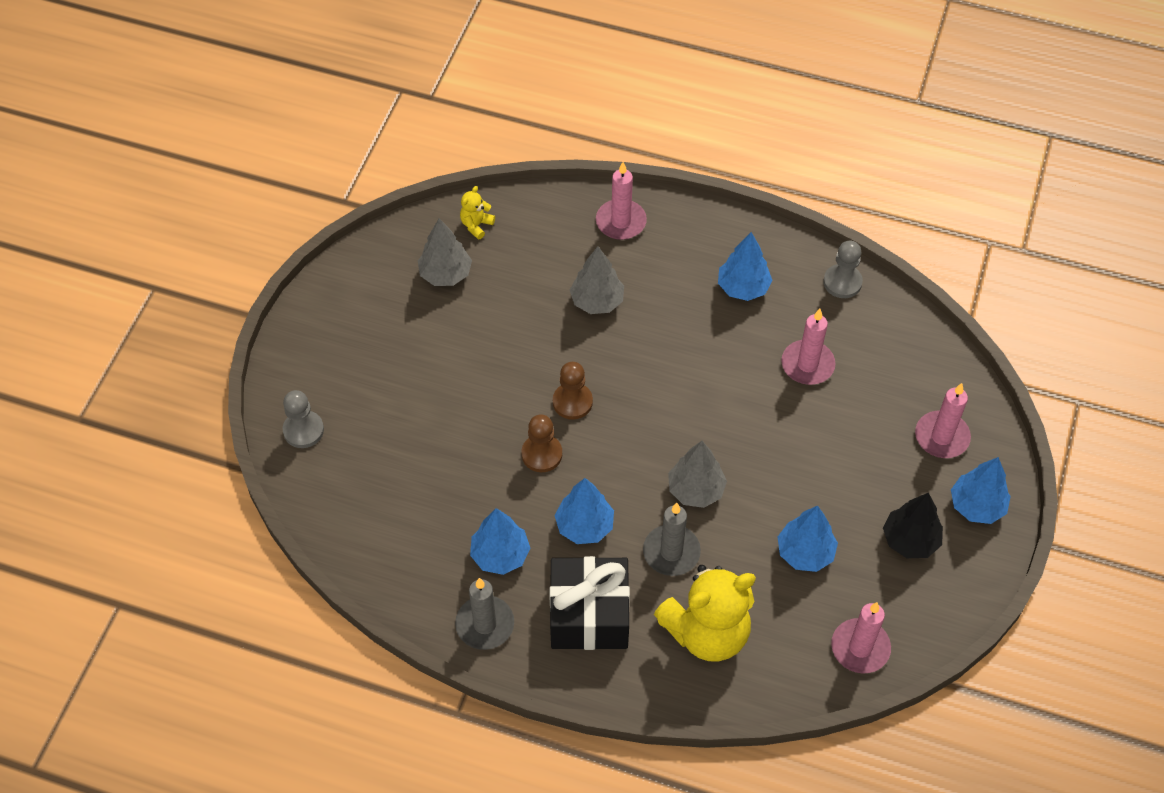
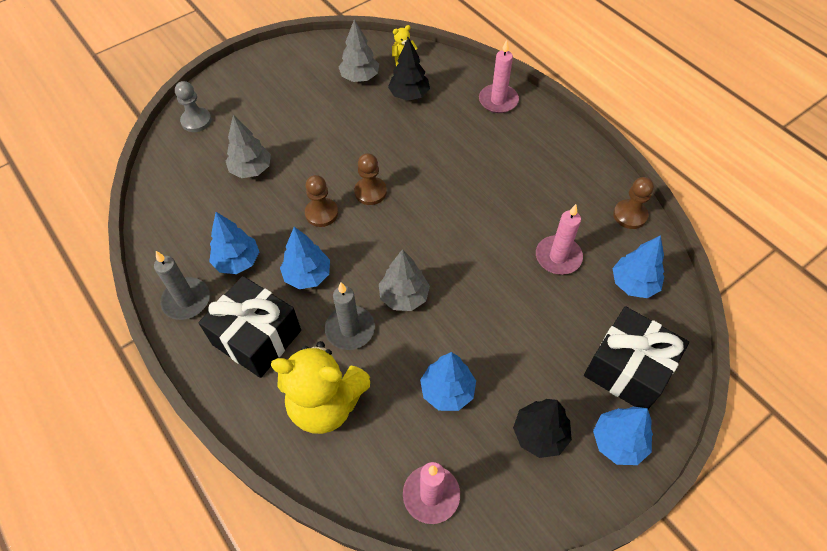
camera: 35 degrees right, 0 degrees up
grey tree [570,246,624,314] -> grey tree moved to [226,115,271,178]
blue tree [718,232,773,301] -> blue tree moved to [613,235,664,298]
grey pawn [823,241,863,298] -> brown pawn [613,177,654,229]
pink candle [915,383,971,458] -> black gift [584,306,689,409]
none -> black tree [388,37,430,101]

